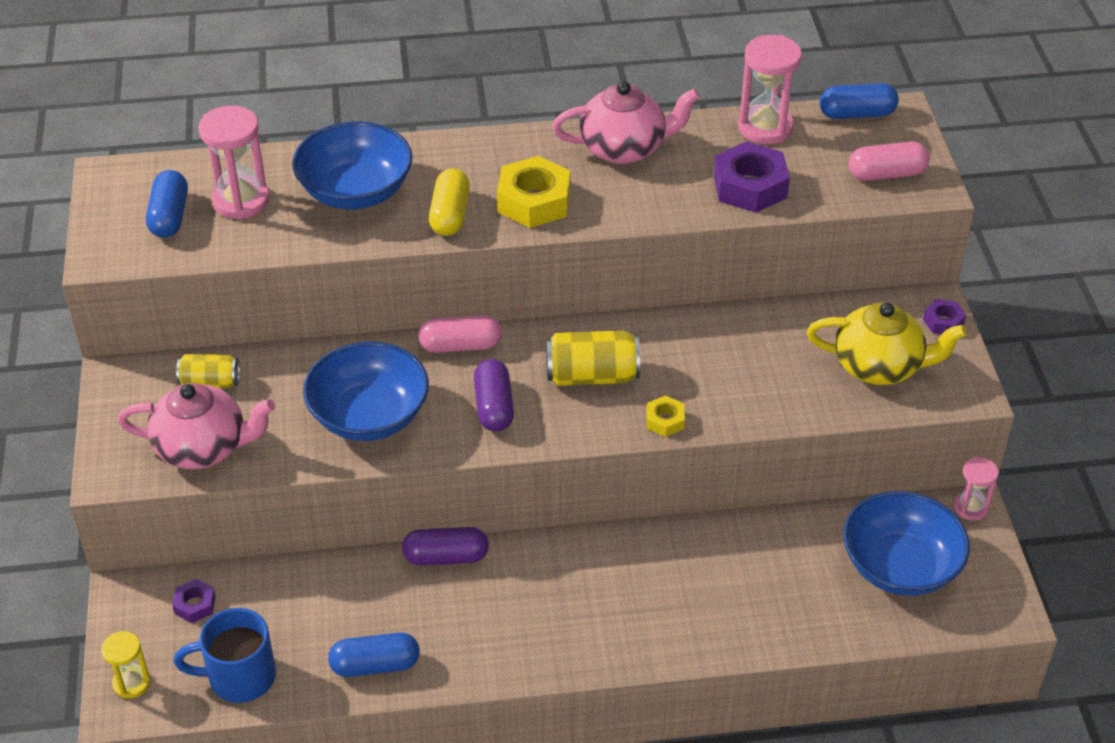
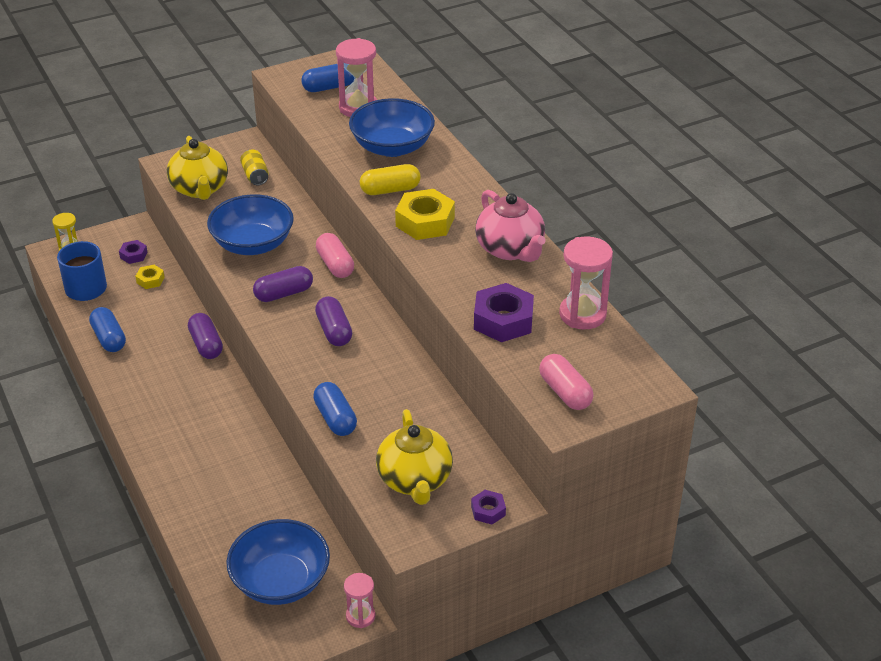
camera: 70 degrees right, 5 degrees down
pink teapot [118,383,275,469] -> yellow teapot [167,136,228,200]
yellow can [546,330,640,386] -> purple capsule [315,296,352,346]
yellow nut [646,395,685,437] -> yellow nut moved to [135,265,165,289]
blue capsule [820,83,899,119] -> blue capsule moved to [313,382,357,436]

